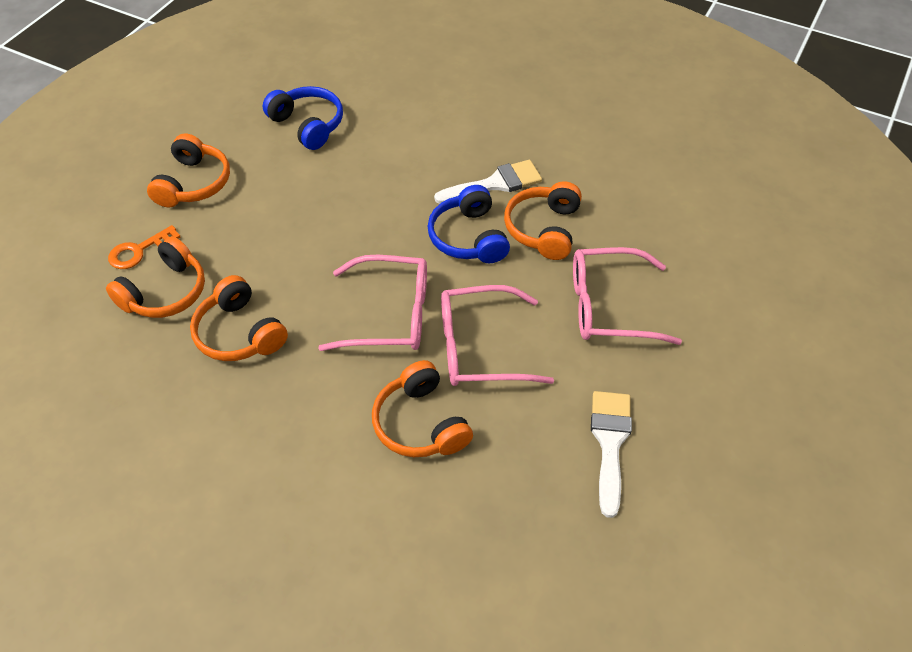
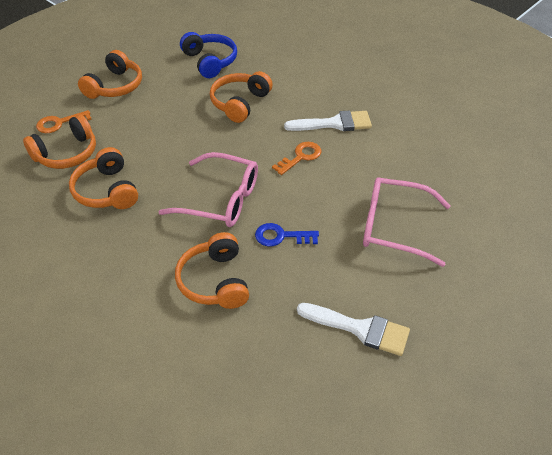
camera: 15 degrees right, 5 degrees down
blue headphones [428,185,510,263] -> orange key [272,142,321,175]
pink glasses [441,285,554,386] -> blue key [255,223,319,246]
orange headphones [504,181,582,260] -> orange headphones moved to [210,71,273,123]
white brush [591,391,632,518] -> white brush turned 90 degrees clockwise [297,303,410,356]

